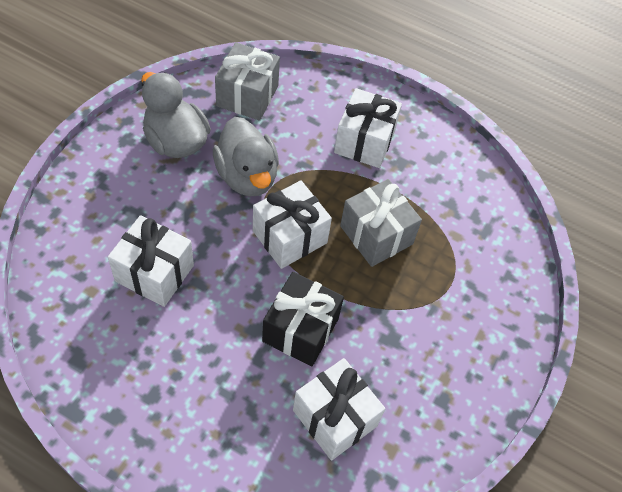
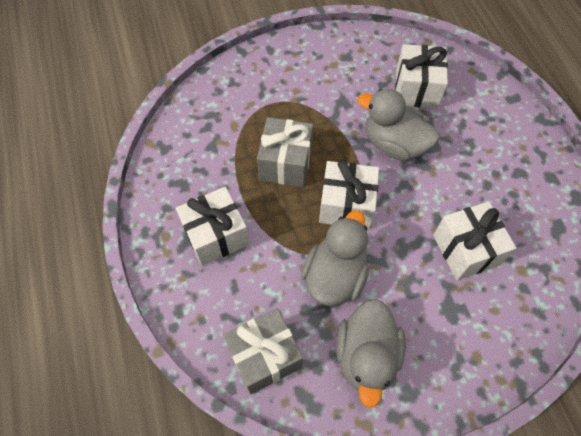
camera: 130 degrees left, 5 degrees up
black gift [262,272,344,366] -> grey duck [357,89,440,161]

